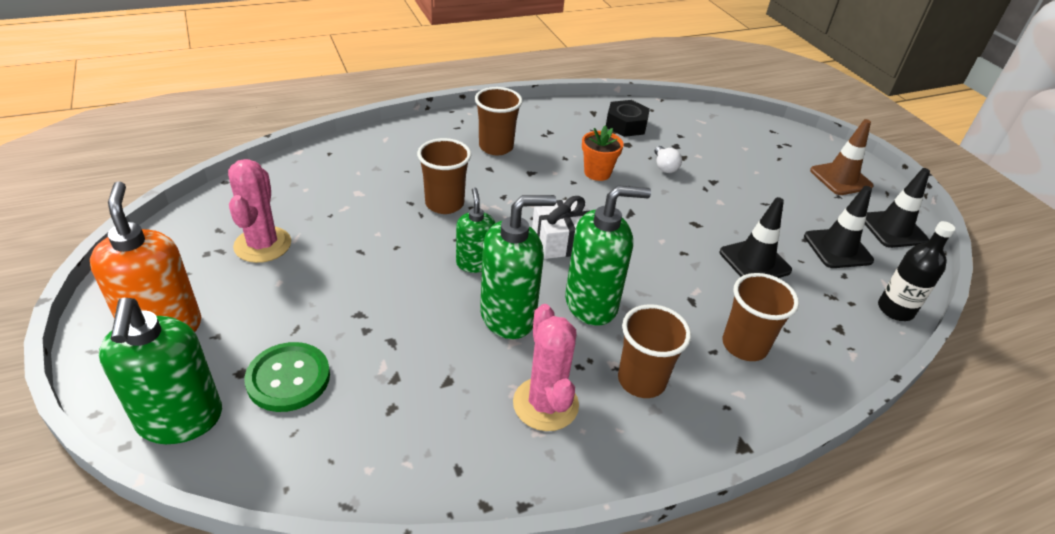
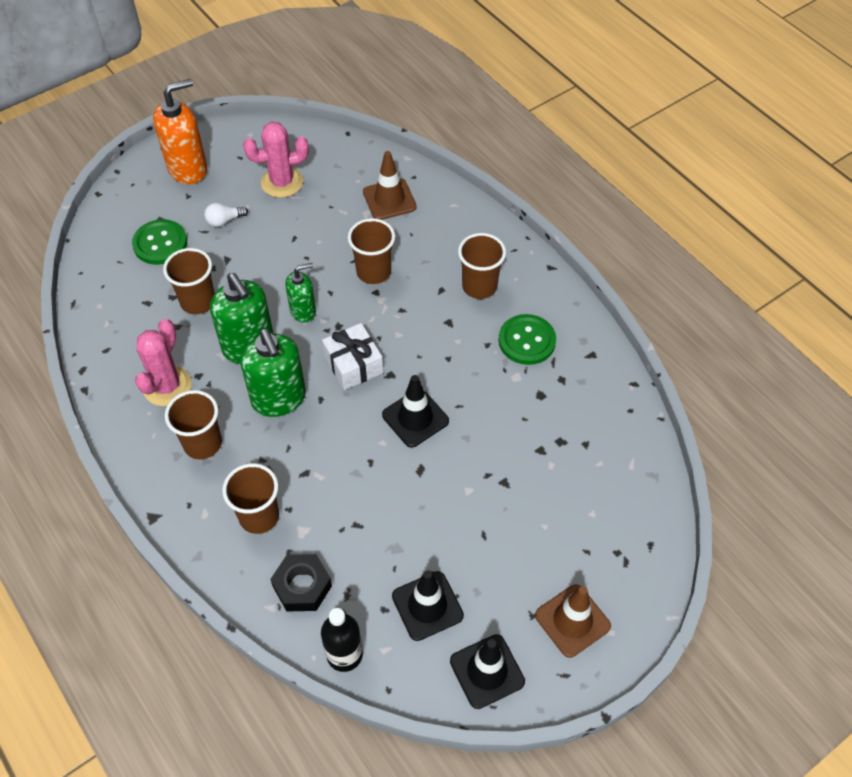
camera: 80 degrees right, 15 degrees up
green soap dispenser [99,298,222,444] -> none
pink cactus [513,304,579,431] -> pink cactus turned 45 degrees counterclockwise [135,319,192,407]
orange flower pot [582,125,624,181] -> none
black nut [606,100,650,137] -> black nut moved to [270,554,332,612]
white light bulb [655,146,682,173] -> white light bulb moved to [204,203,248,227]
black traffic cone [720,197,792,278] -> black traffic cone moved to [382,375,449,448]
none -> brown cup [163,248,215,314]
none -> brown traffic cone [363,151,417,220]
none -> green button [499,314,556,365]

